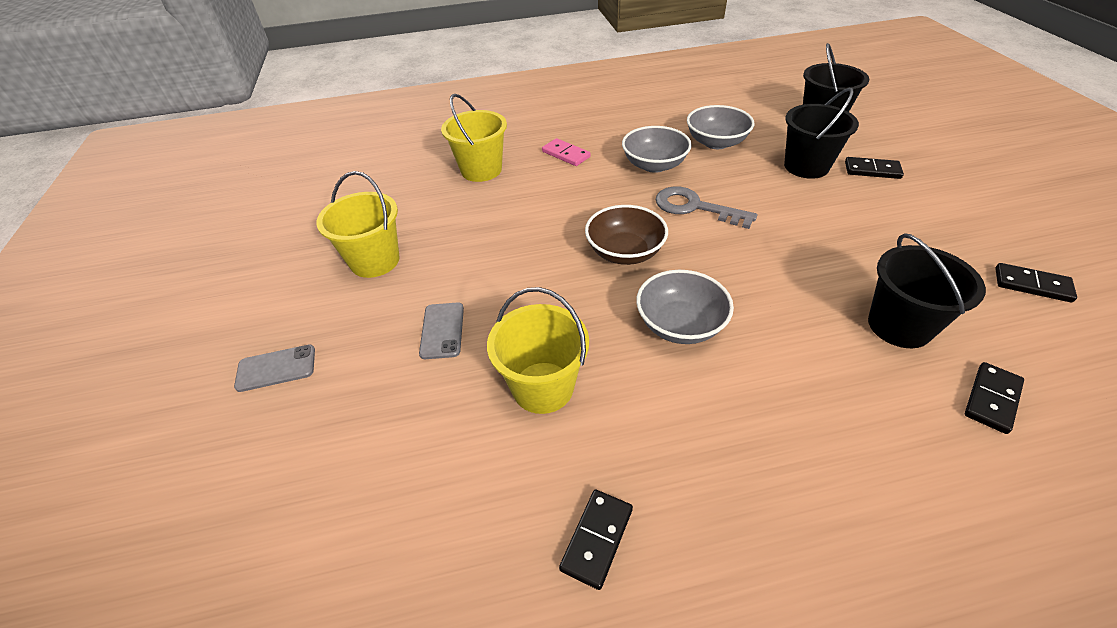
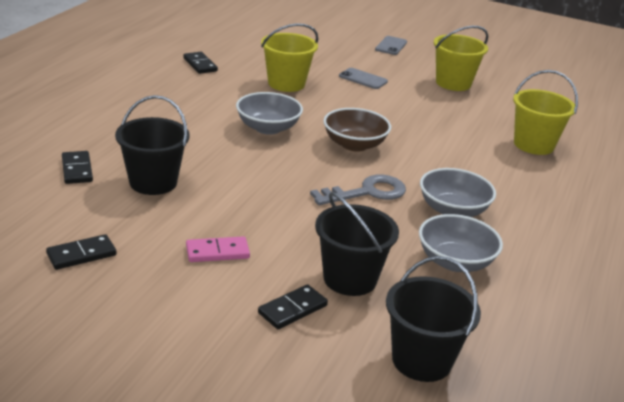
camera: 120 degrees right, 15 degrees down
pink domino [542,138,591,166] -> pink domino moved to [186,236,250,262]

